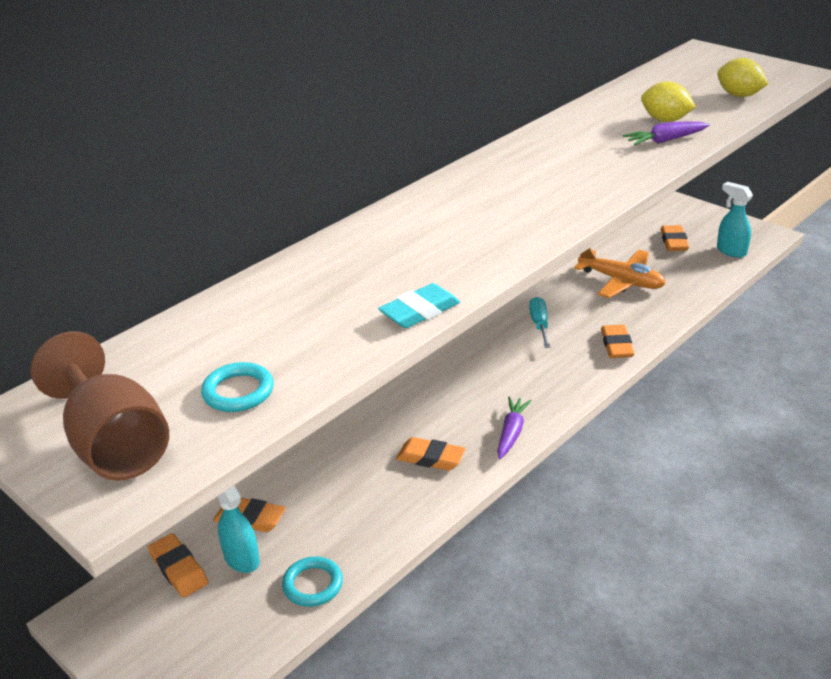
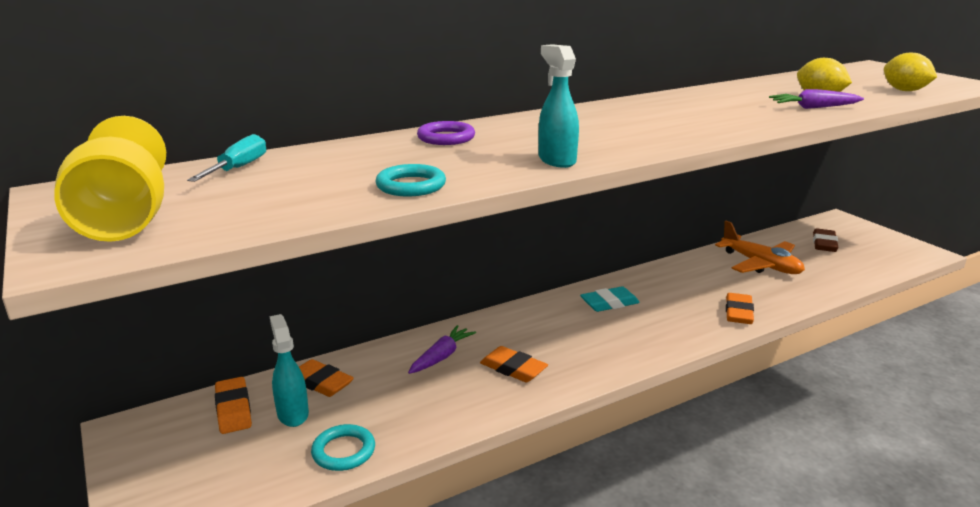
camera: 15 degrees right, 10 degrees down
brown goblet [31,331,169,481] -> yellow goblet [54,116,166,242]
turquoise ring [201,362,274,412] -> turquoise ring moved to [376,164,446,196]
turquoise eraser [378,283,460,328] -> turquoise eraser moved to [580,286,640,312]
purple carrot [497,396,532,459] -> purple carrot moved to [408,325,476,374]
turquoise screwdriver [529,297,550,348] -> turquoise screwdriver moved to [187,134,266,182]
orange eraser [660,225,689,251] -> brown eraser [813,228,838,252]
turquoise spray bottle [717,182,753,258] -> turquoise spray bottle moved to [539,44,579,168]
none -> purple ring [417,121,475,145]

